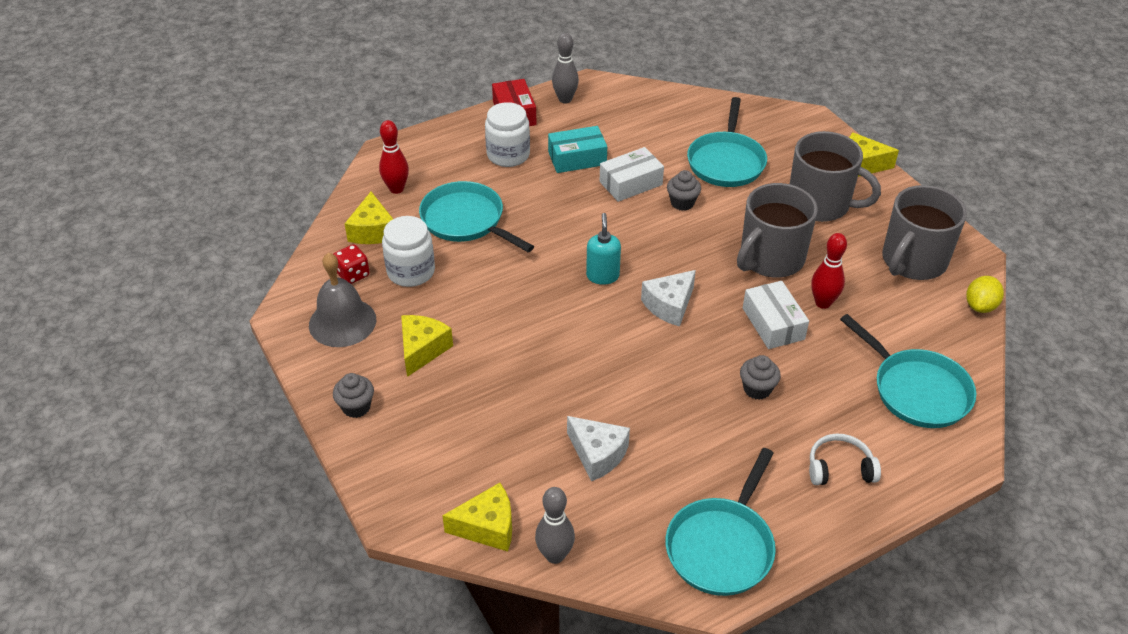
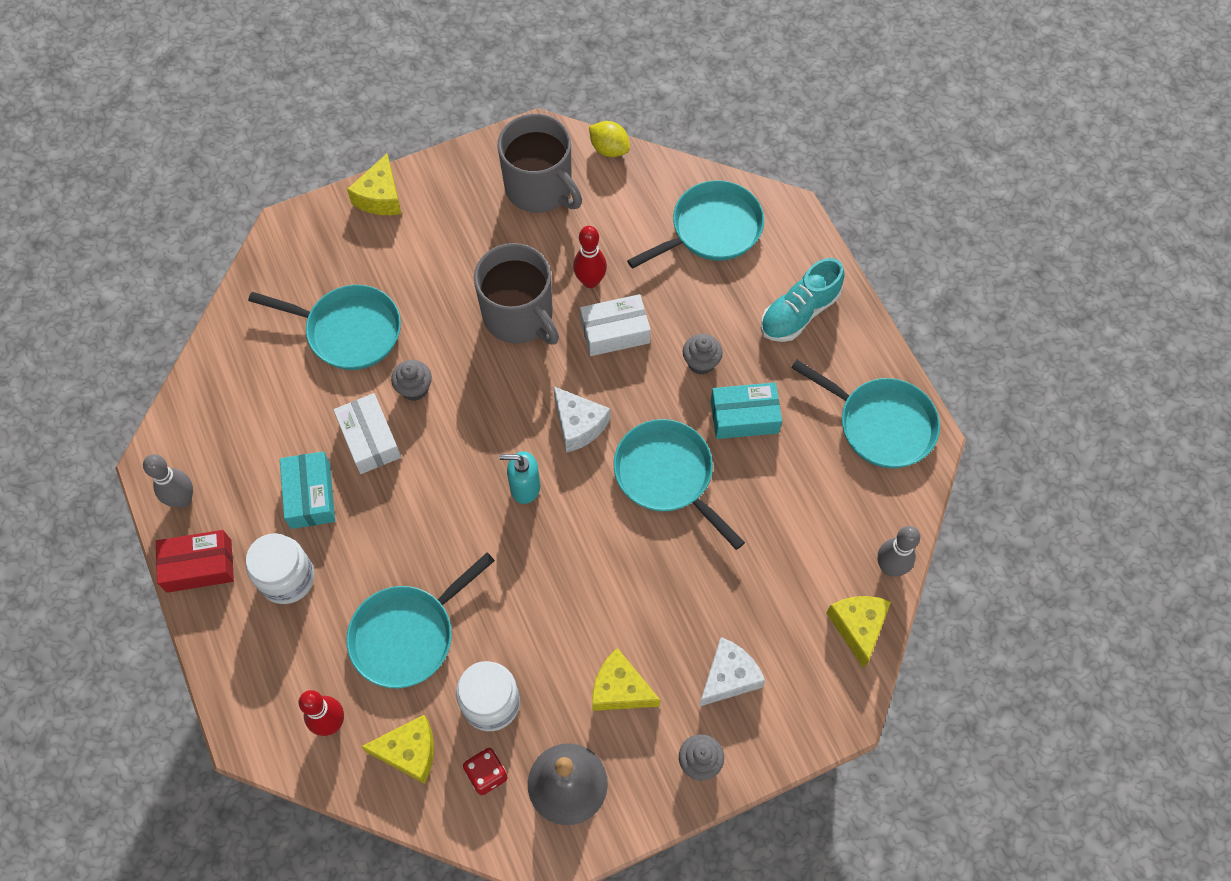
camera: 85 degrees left, 20 degrees up
white cheese [567,416,630,481] -> white cheese moved to [699,637,765,707]
grey mug [790,131,881,222] -> none
white headphones [809,434,881,485] -> turquoise shoe [761,258,845,342]
none -> turquoise pan [613,419,745,550]
none -> turquoise box [711,383,782,439]

